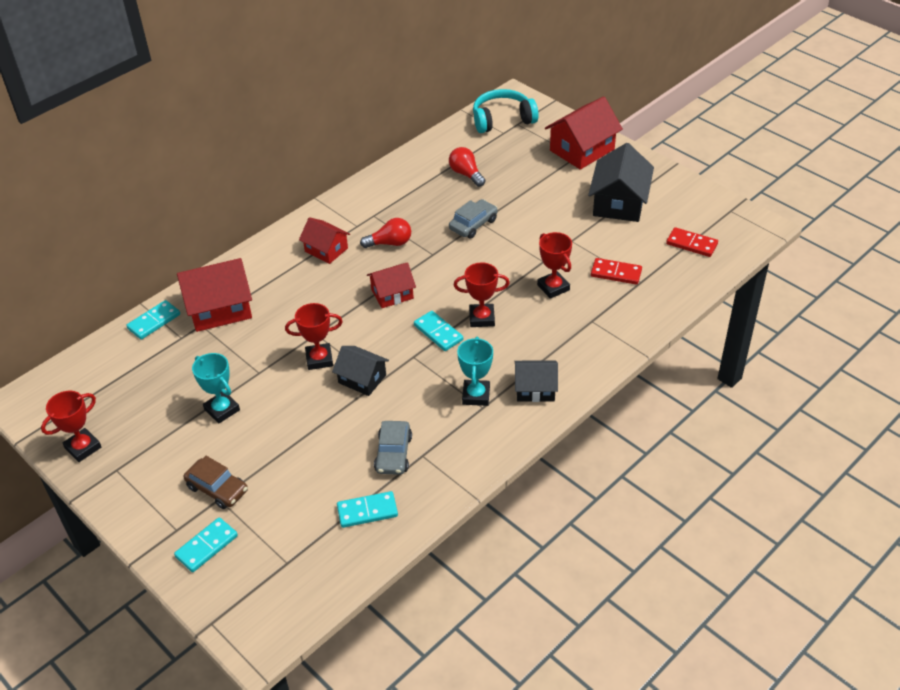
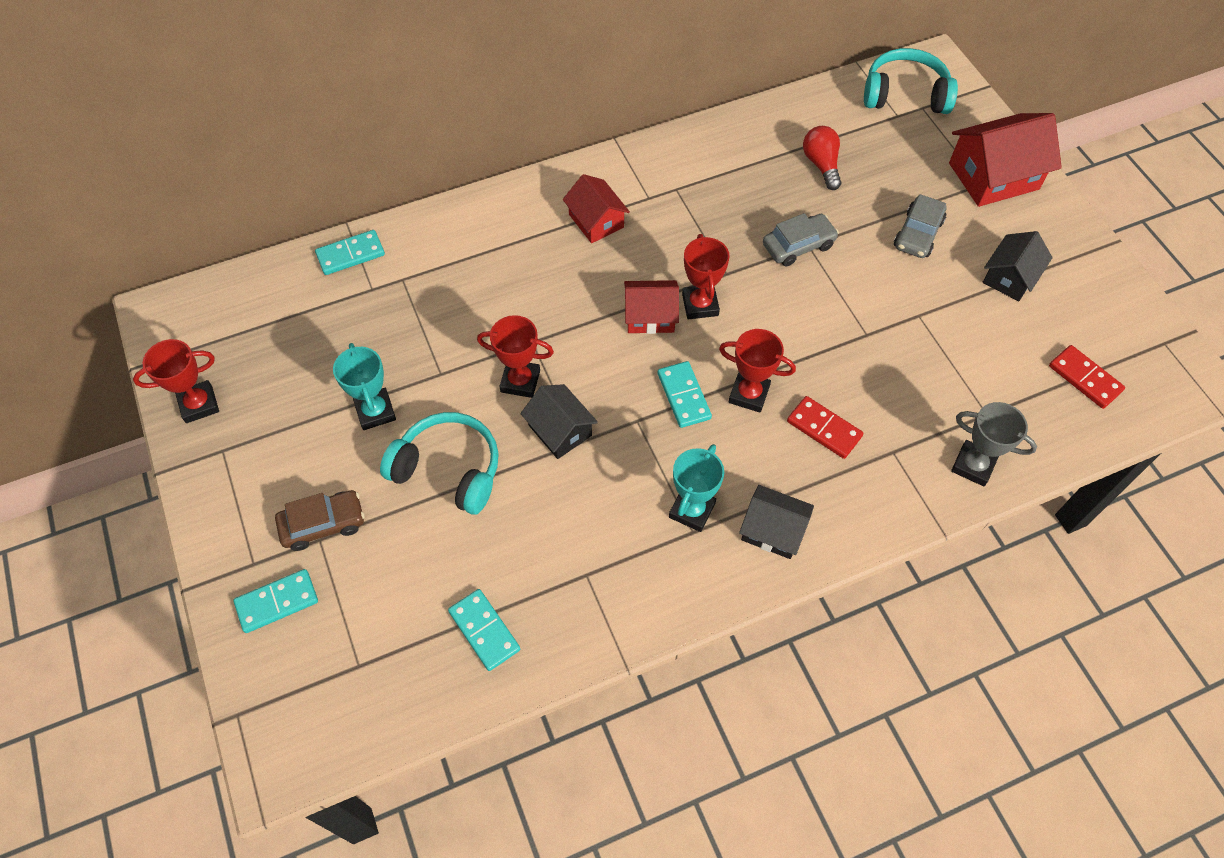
camera: 20 degrees right, 15 degrees up
red house [177,258,252,332] -> none
brown car [184,456,248,509] -> brown car turned 75 degrees counterclockwise [275,490,364,551]
turquoise domino [337,491,398,528] -> turquoise domino turned 45 degrees clockwise [448,589,520,671]
red light bulb [360,218,411,248] -> none
grey car [374,421,412,475] -> grey car moved to [894,194,947,258]
red trophy [537,232,572,299] -> red trophy moved to [682,234,730,319]
black house [588,143,654,222] -> black house [982,231,1053,301], size x0.61
red domino [591,258,642,285] -> red domino moved to [787,396,863,459]
none -> turquoise headphones [380,412,499,515]
none -> grey trophy [951,402,1037,486]

